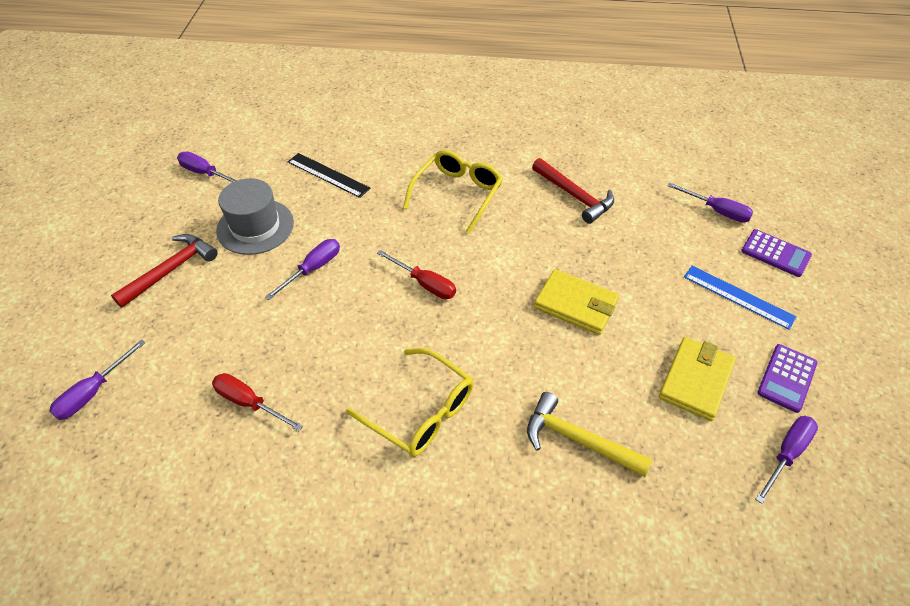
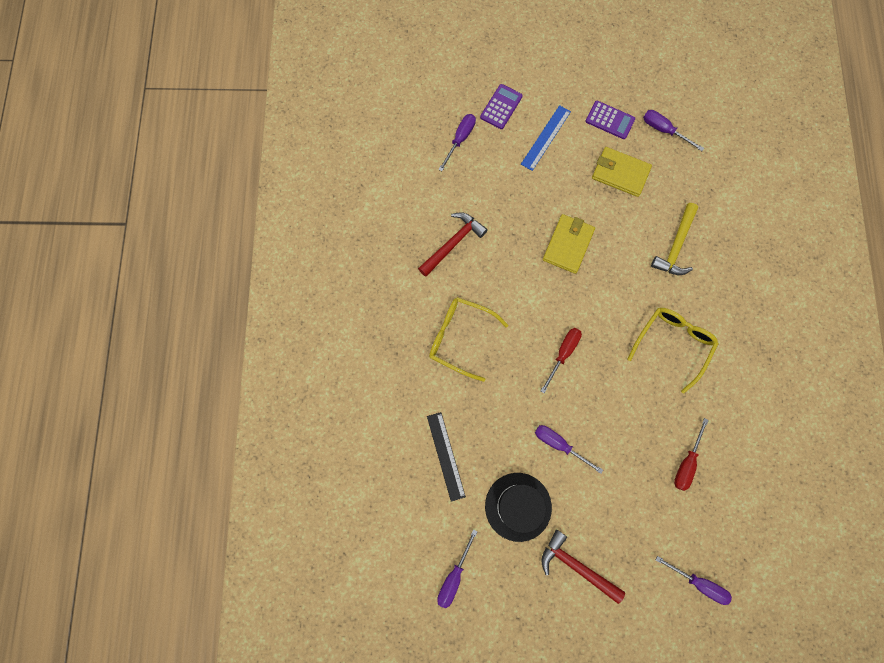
camera: 95 degrees left, 25 degrees up
grey hat [216,178,294,255] -> black hat [485,473,552,542]
black ruler [288,153,370,198] -> black ruler turned 45 degrees counterclockwise [427,412,466,502]

